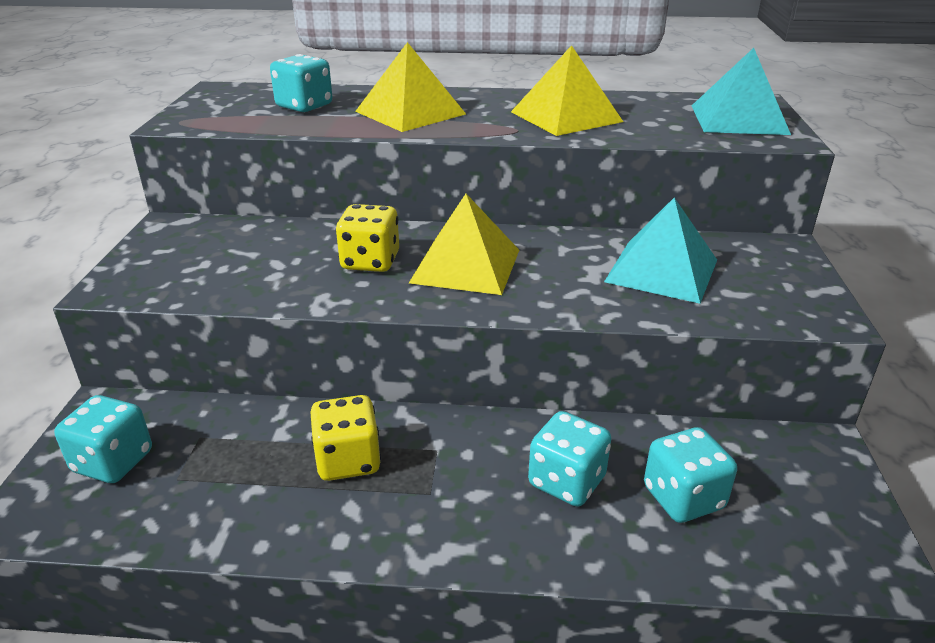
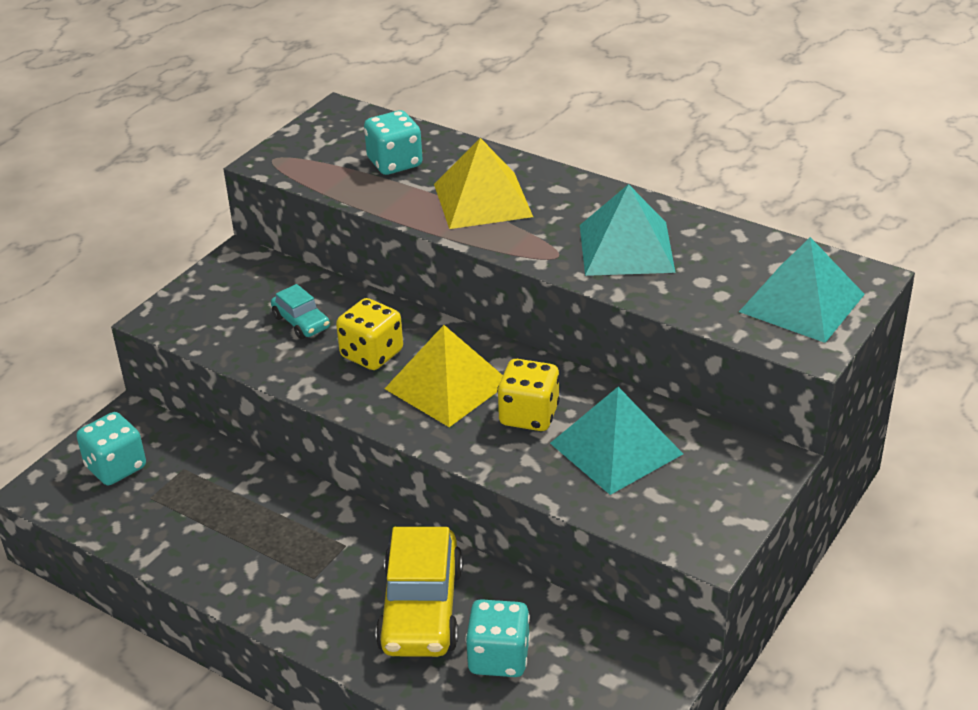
camera: 30 degrees right, 5 degrees up
yellow dice [310,395,381,481] -> yellow dice moved to [497,359,560,431]
yellow pyramid [511,45,623,136] -> turquoise pyramid [580,184,676,276]
turquoise dice [528,411,611,507] -> yellow car [376,527,463,657]
none -> turquoise car [271,284,330,339]

